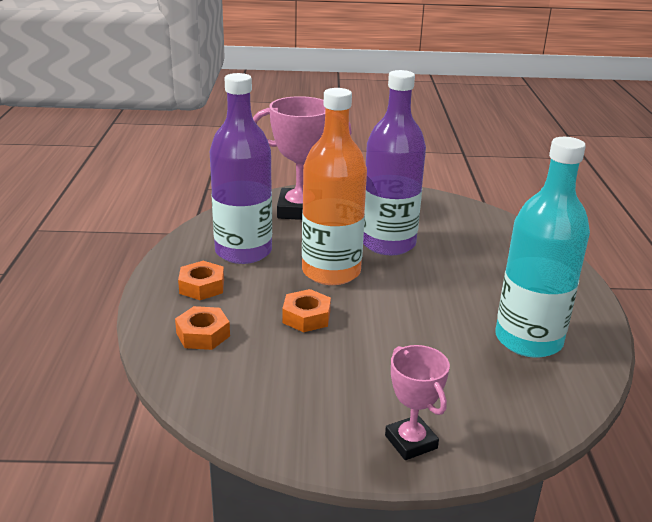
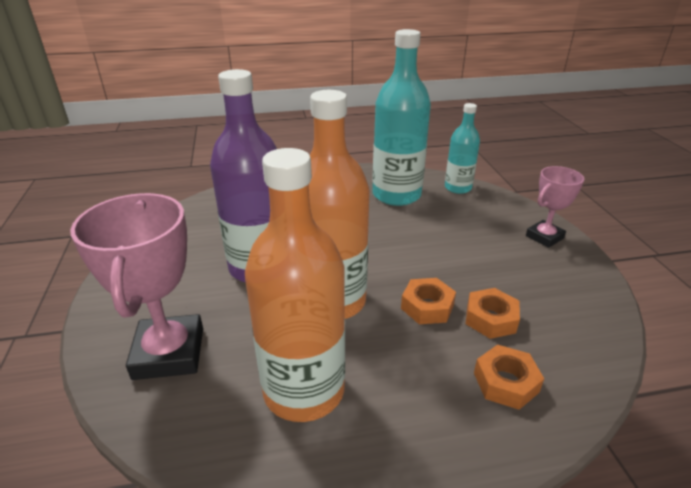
camera: 100 degrees left, 5 degrees up
orange nut [178,261,224,300] -> orange nut moved to [466,288,520,339]
purple bottle [210,73,272,264] -> orange bottle [245,148,345,422]
none -> turquoise bottle [445,103,480,194]

